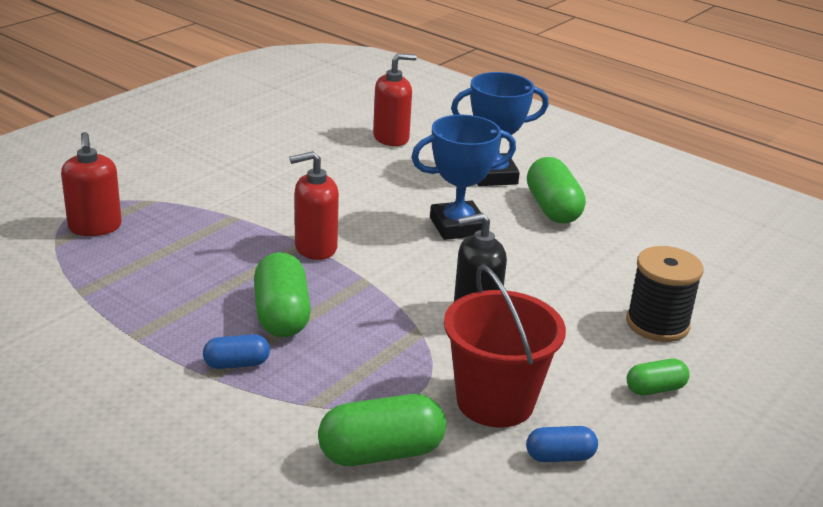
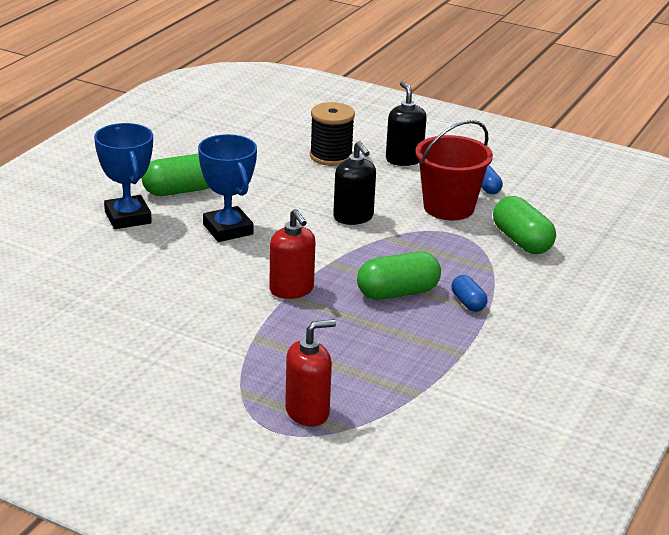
camera: 100 degrees left, 0 degrees up
red soap dispenser [373,53,417,146] -> none
green capsule [627,359,690,396] -> black soap dispenser [386,81,427,166]

